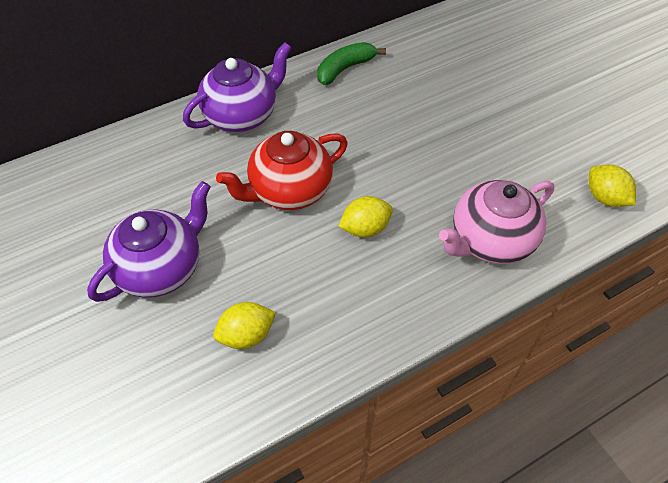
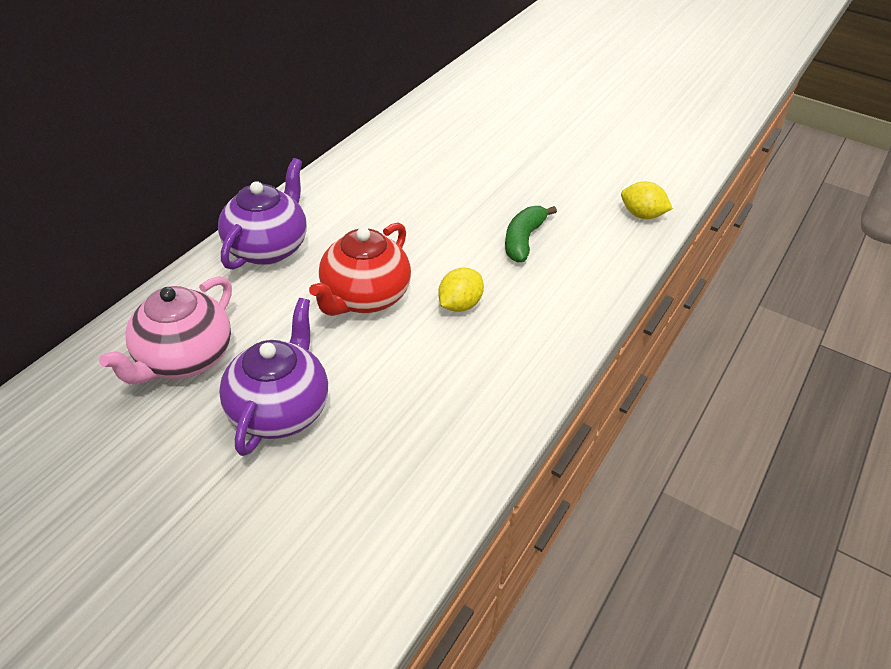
camera: 30 degrees left, 10 degrees down
yellow lemon [213,302,276,349] -> none
green banana [317,42,386,85] -> green banana moved to [505,206,557,262]
pink teapot [439,180,555,264] -> pink teapot moved to [99,276,232,384]

